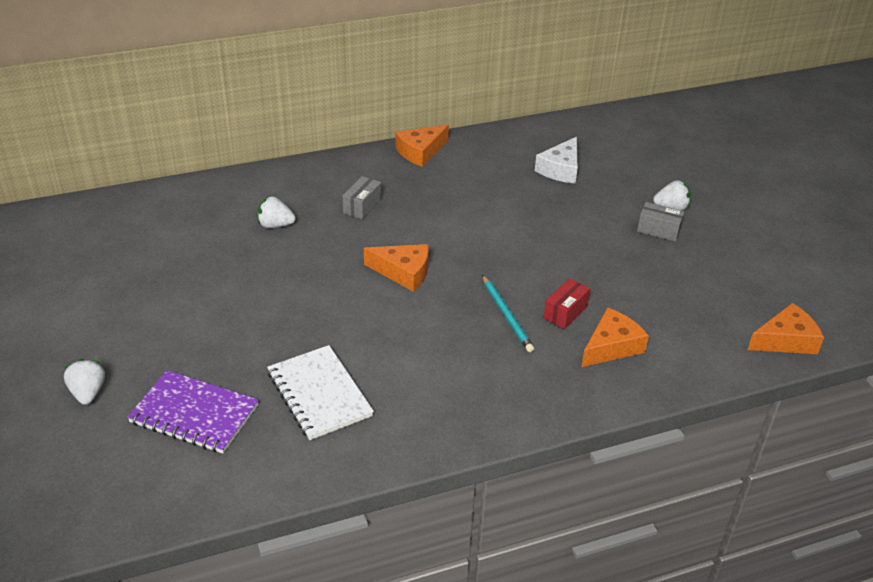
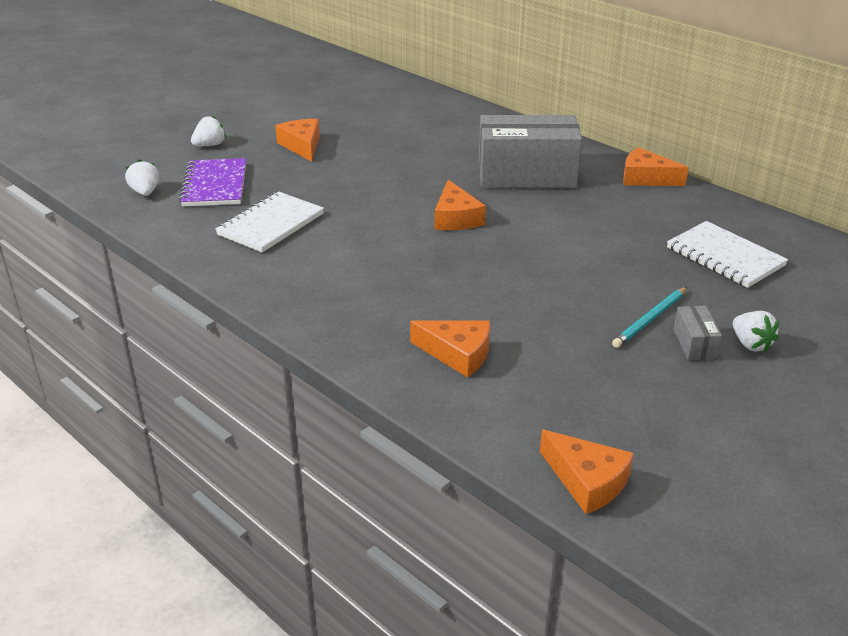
camera: 65 degrees right, 5 degrees down
white strawberry [257,196,296,228] -> white strawberry moved to [125,160,159,196]
grey box [342,176,381,220] -> grey box [479,115,582,188], size x2.41
turquoise pencil [482,275,534,352] -> turquoise pencil moved to [612,287,687,348]
white cheese [535,137,578,184] -> white notebook [667,221,788,288]
red box [543,278,590,329] -> none
none -> orange cheese [275,119,320,162]

